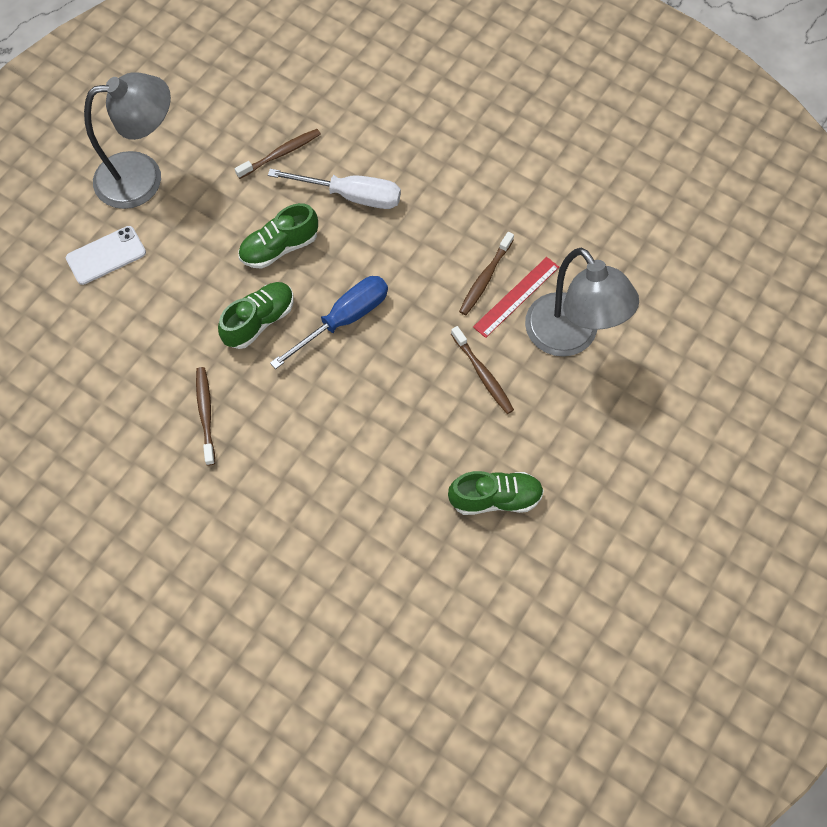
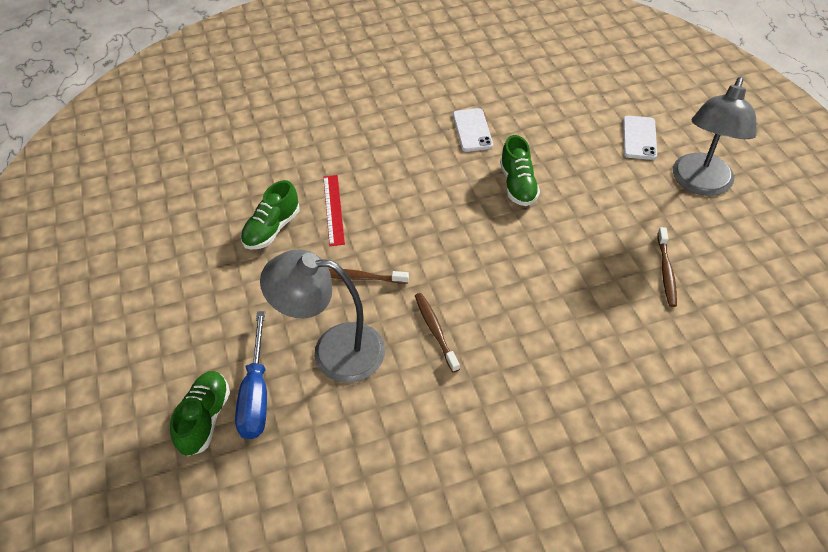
camera: 130 degrees right, 15 degrees down
brown toothbrush [196,367,215,465] -> white phone [453,108,493,152]
green shoe [238,203,318,269] -> green shoe moved to [170,371,230,456]
white screwdriver [268,169,401,209] -> none
blue screwdriver [270,276,388,369] -> blue screwdriver moved to [235,311,267,439]
red ruler [473,257,559,338] -> red ruler moved to [323,175,345,246]

